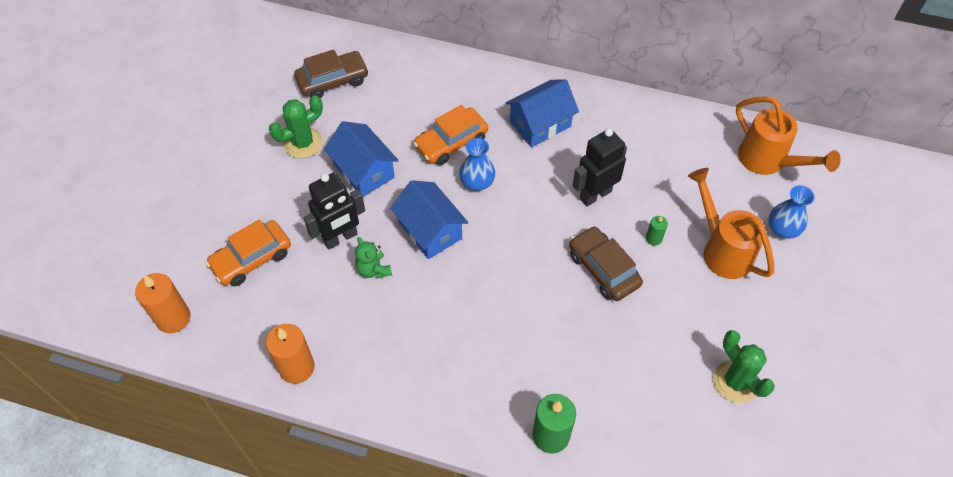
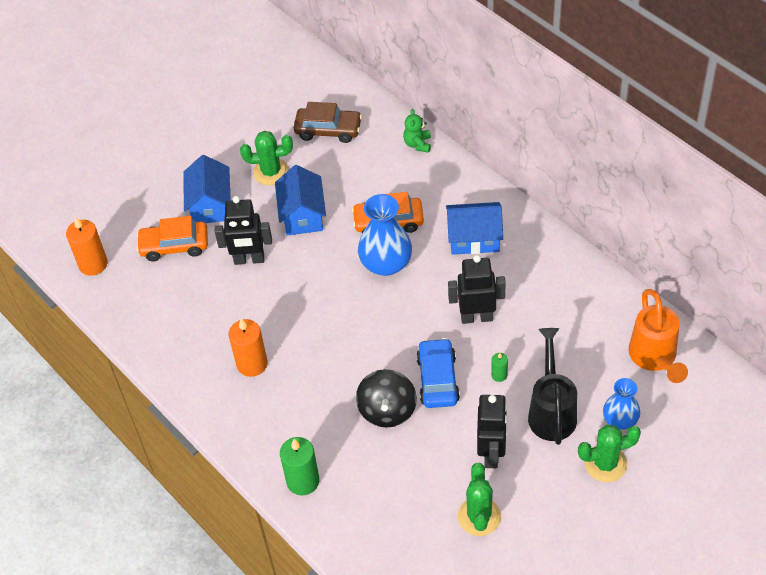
camera: 35 degrees right, 5 degrees down
orange candle [266,324,314,384] -> orange candle moved to [229,319,267,377]
green teddy bear [355,237,392,279] -> green teddy bear moved to [403,109,431,153]
blue house [390,180,468,259] -> blue house moved to [183,155,231,223]
blue vase [459,138,495,191] -> blue vase [358,194,412,276], size x1.61
brown car [569,226,643,301] -> blue car [416,338,460,408]
orange watering can [688,168,774,279] -> black watering can [528,328,577,445]
none -> black spinning top [356,369,417,428]
none -> black robot [477,395,507,468]
none -> green cactus [578,425,641,482]

